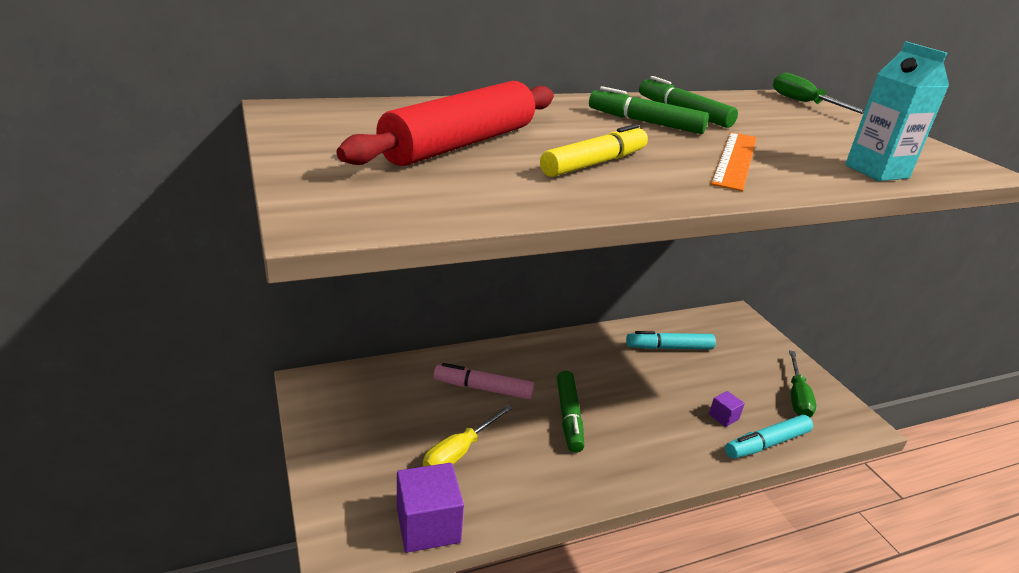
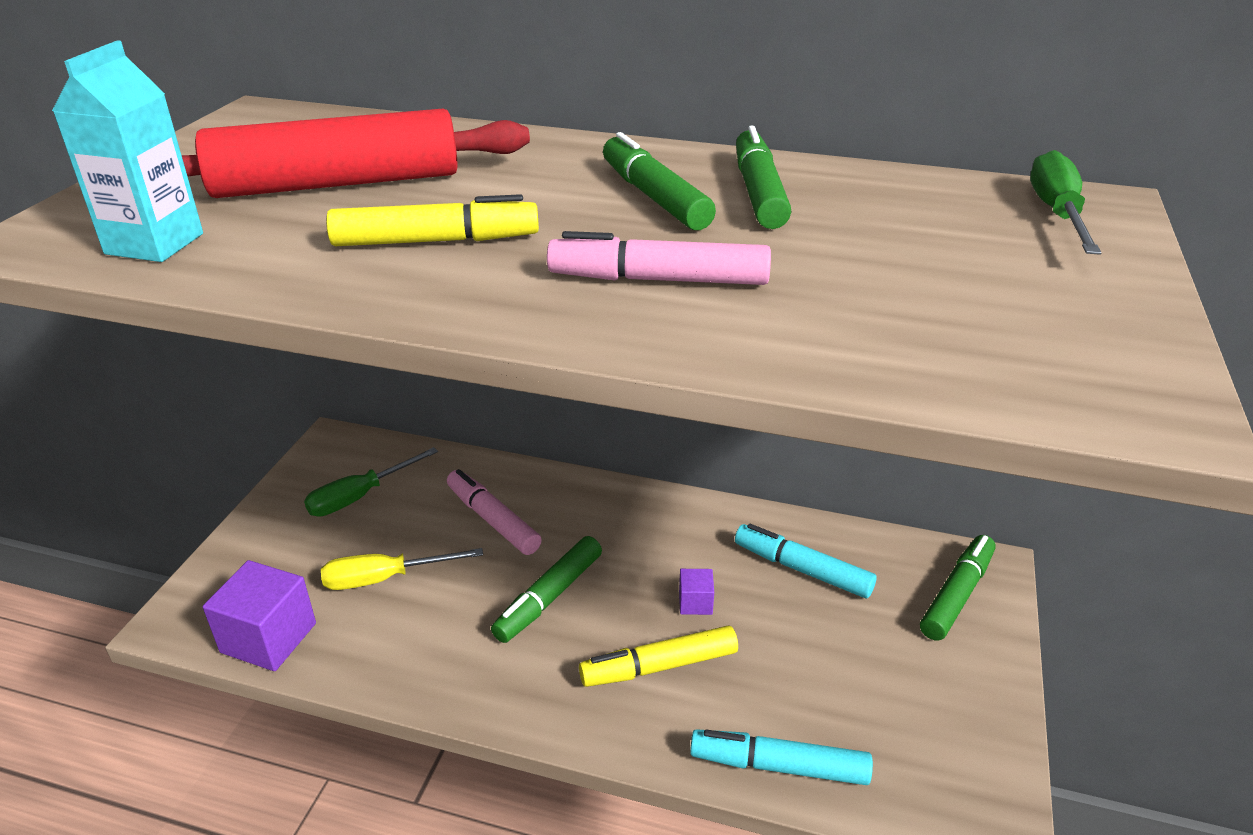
camera: 40 degrees right, 5 degrees up
purple cube [709,391,745,427] -> purple cube moved to [679,569,714,615]
orange ruler [711,132,757,192] -> pink marker [547,231,771,285]
green screwdriver [789,350,816,418] -> green screwdriver moved to [304,447,438,517]
turquoise carton [845,42,949,181] -> turquoise carton moved to [52,40,203,262]
none -> yellow marker [579,625,738,687]
none -> green marker [920,535,996,640]

